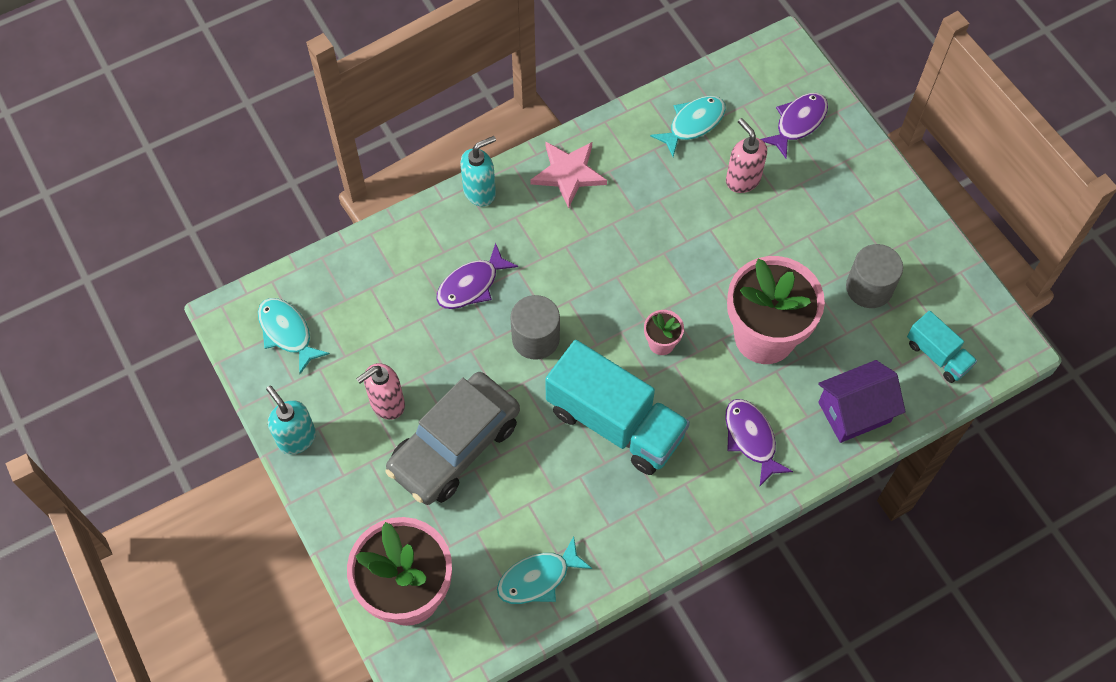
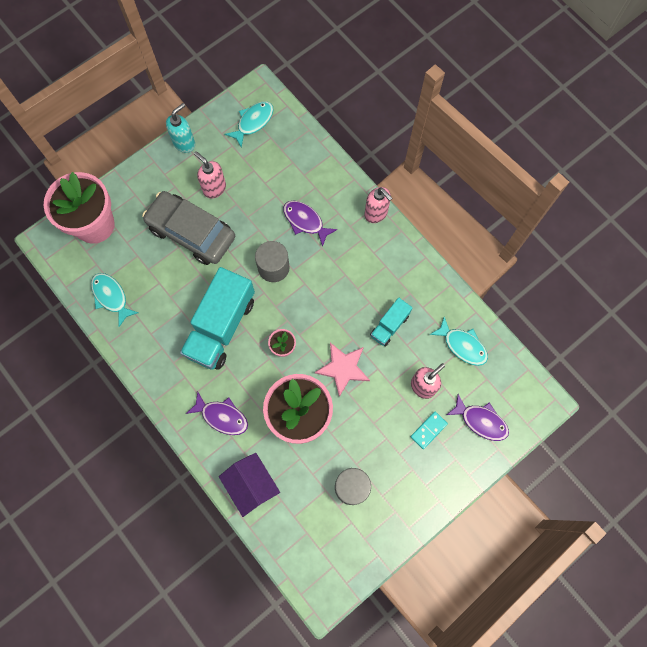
camera: 80 degrees right, 10 degrees up
turquoise soap dispenser [460,136,496,206] -> pink soap dispenser [364,187,392,223]
pink star [530,142,607,209] -> pink star moved to [315,342,370,397]
purple fish [725,399,793,486] -> purple fish turned 60 degrees clockwise [186,392,248,435]
turquoise truck [907,311,977,383] -> turquoise truck moved to [370,298,412,347]
none -> turquoise domino [411,412,448,449]

